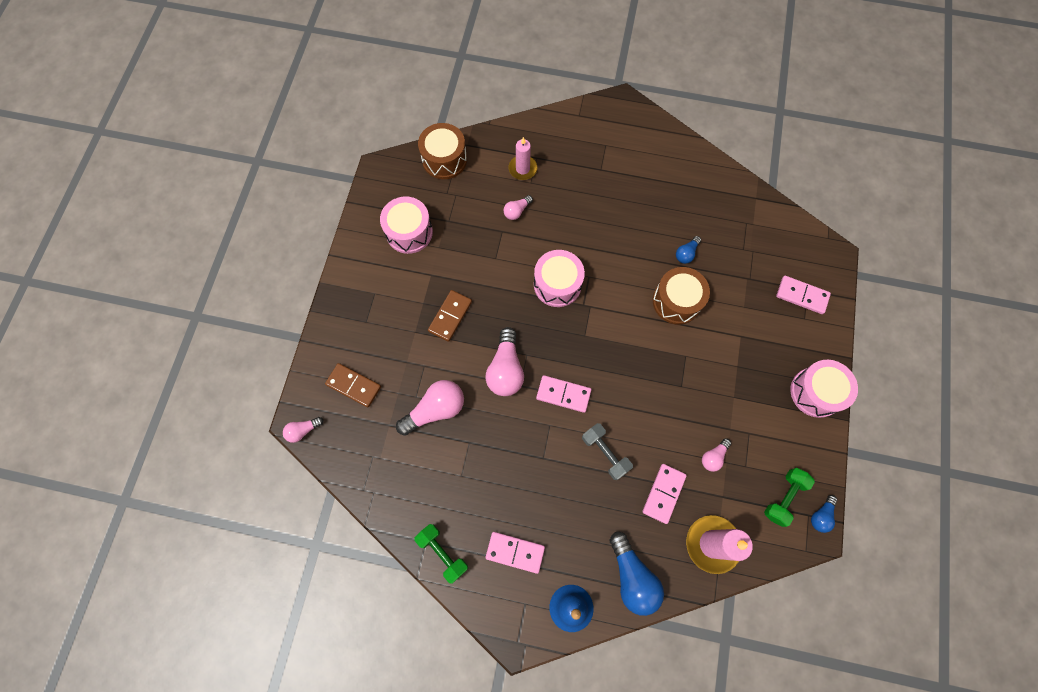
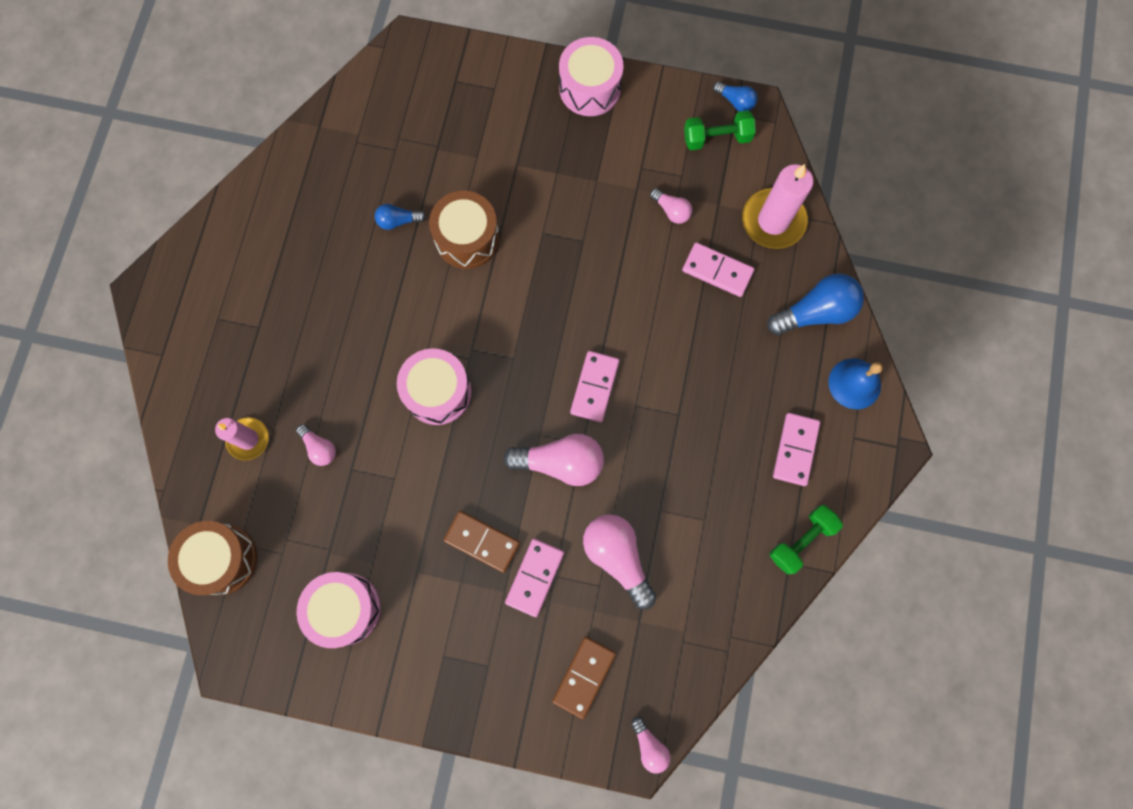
camera: 90 degrees left, 5 degrees up
grey dumbbell [582,423,633,480] -> none
blue light bulb [676,236,701,264] -> blue light bulb turned 135 degrees clockwise [375,204,426,230]
green dumbbell [764,468,815,527] -> green dumbbell turned 45 degrees counterclockwise [684,110,756,150]
pink domino [776,276,831,314] -> pink domino moved to [505,539,564,617]

